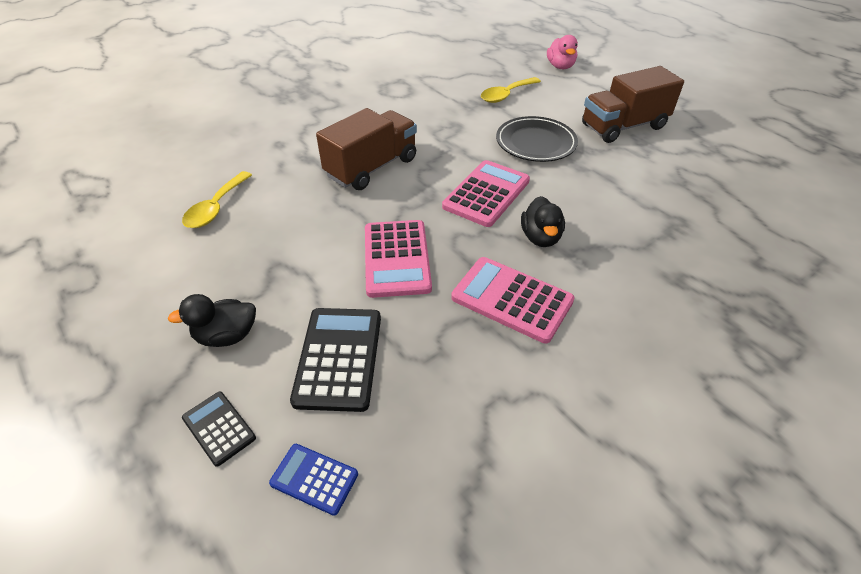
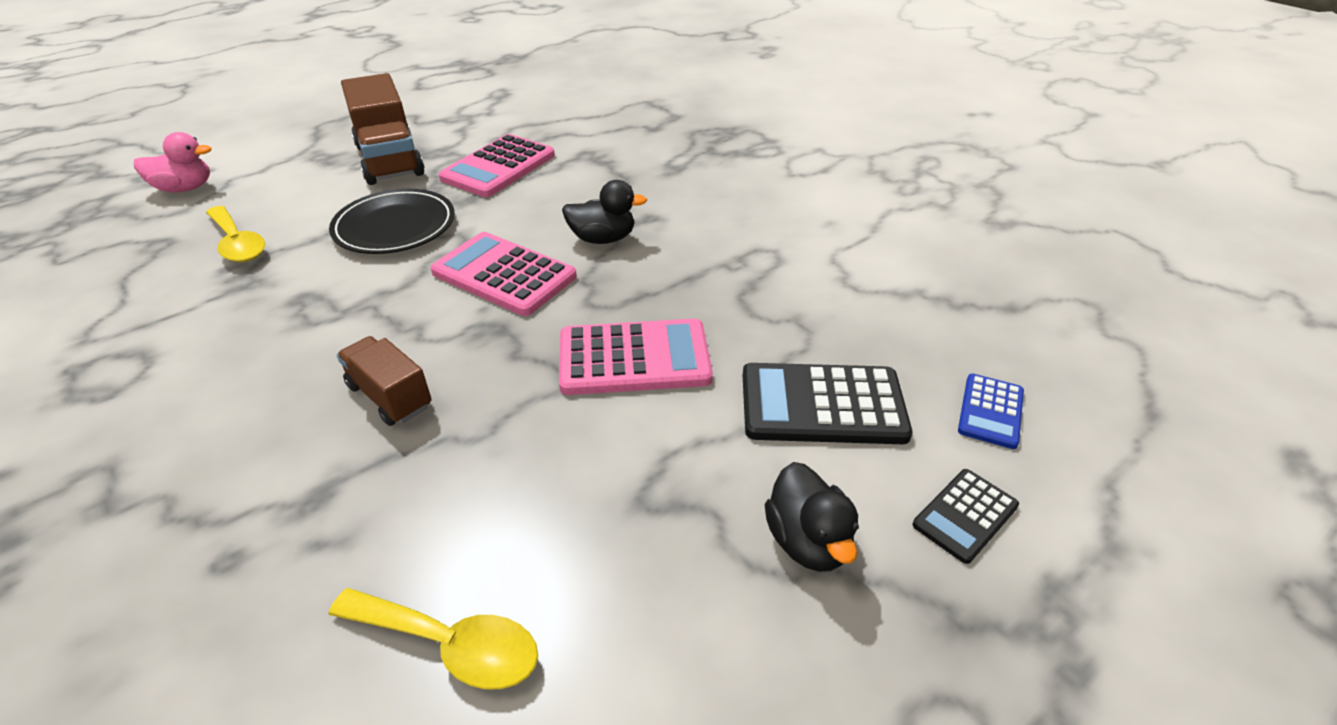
camera: 90 degrees left, 5 degrees down
brown truck [316,108,417,190] -> brown truck [337,336,432,426], size x0.57
pink calculator [451,257,575,344] -> pink calculator moved to [439,134,555,197]

